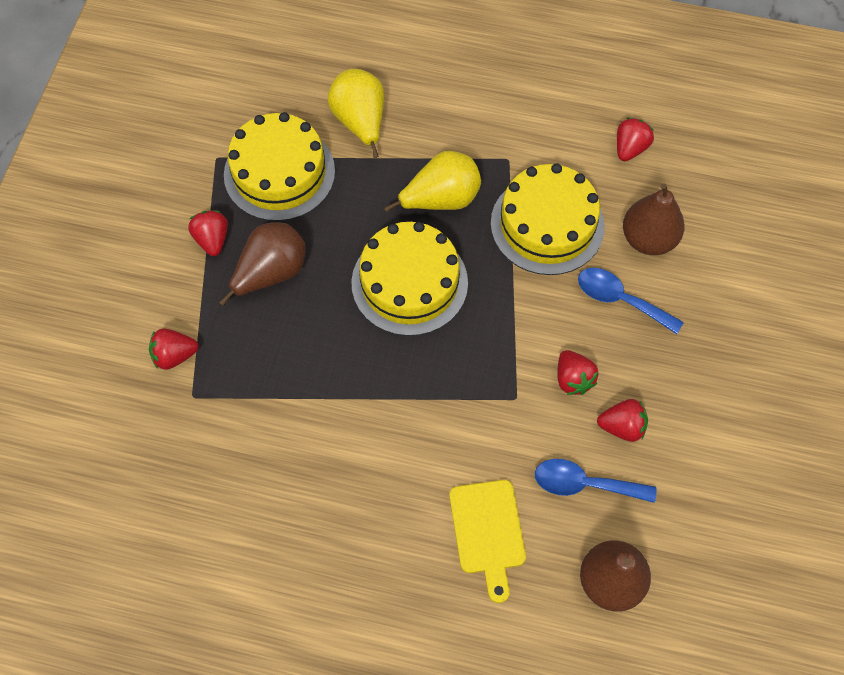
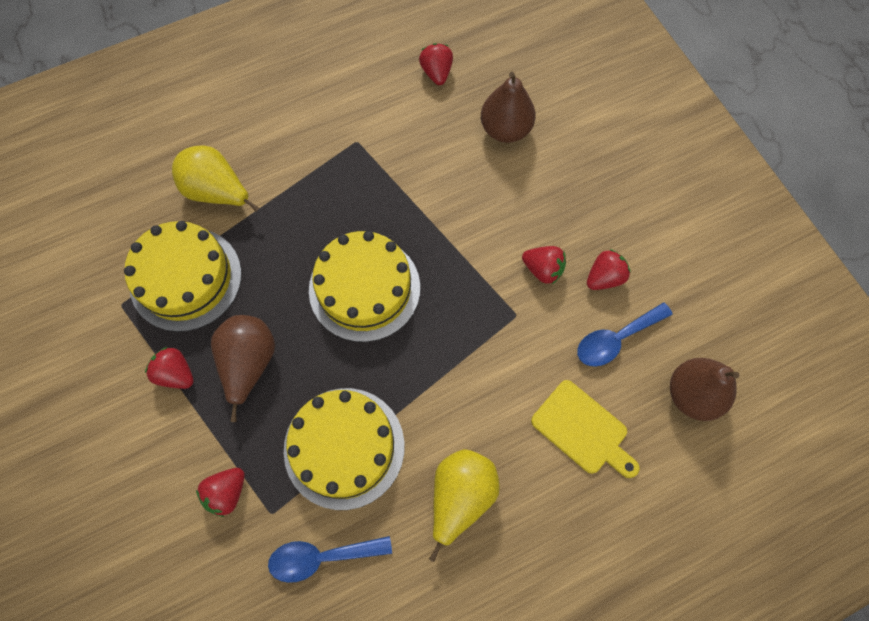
camera: 40 degrees left, 5 degrees up
yellow pear [384,151,481,212] -> yellow pear moved to [429,449,500,562]
yellow cake [491,163,605,275] -> yellow cake moved to [284,388,404,510]
blue spoon [578,268,684,334] -> blue spoon moved to [268,536,392,583]

